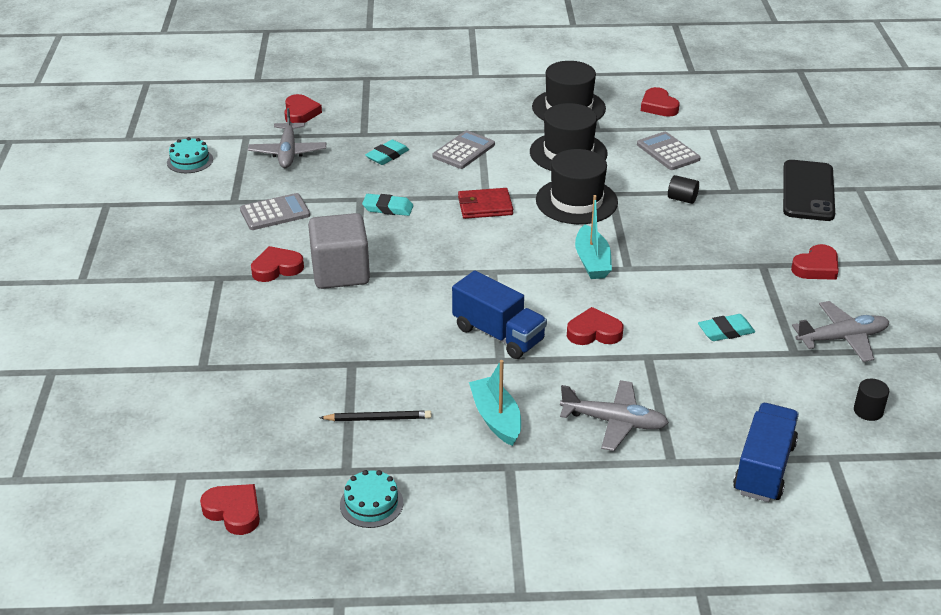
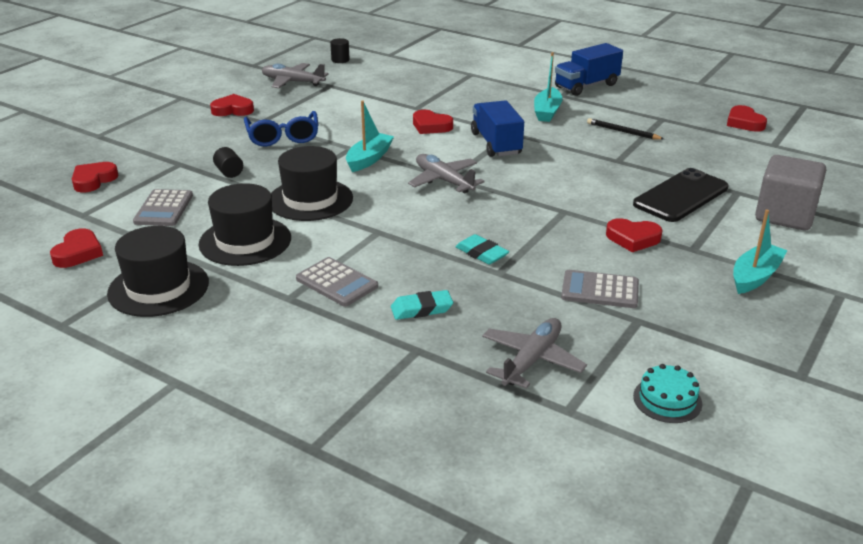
camera: 145 degrees left, 5 degrees down
red heart [284,94,322,123] -> red heart moved to [72,162,119,192]
grey cube [308,213,370,289] -> grey cube moved to [755,155,826,230]
turquoise cake [340,470,403,528] -> none
grey calculator [432,130,495,169] -> grey calculator turned 120 degrees counterclockwise [296,257,378,307]
red wallet [458,188,513,219] -> none
grey plane [560,380,669,451] -> grey plane moved to [408,154,485,194]
turquoise eraser [698,314,755,341] -> none
blue truck [733,403,799,502] -> blue truck moved to [555,43,623,96]
black phone [783,160,835,221] -> black phone moved to [633,168,728,222]
none -> blue glasses [244,111,319,146]
none -> turquoise boat [733,210,787,294]

